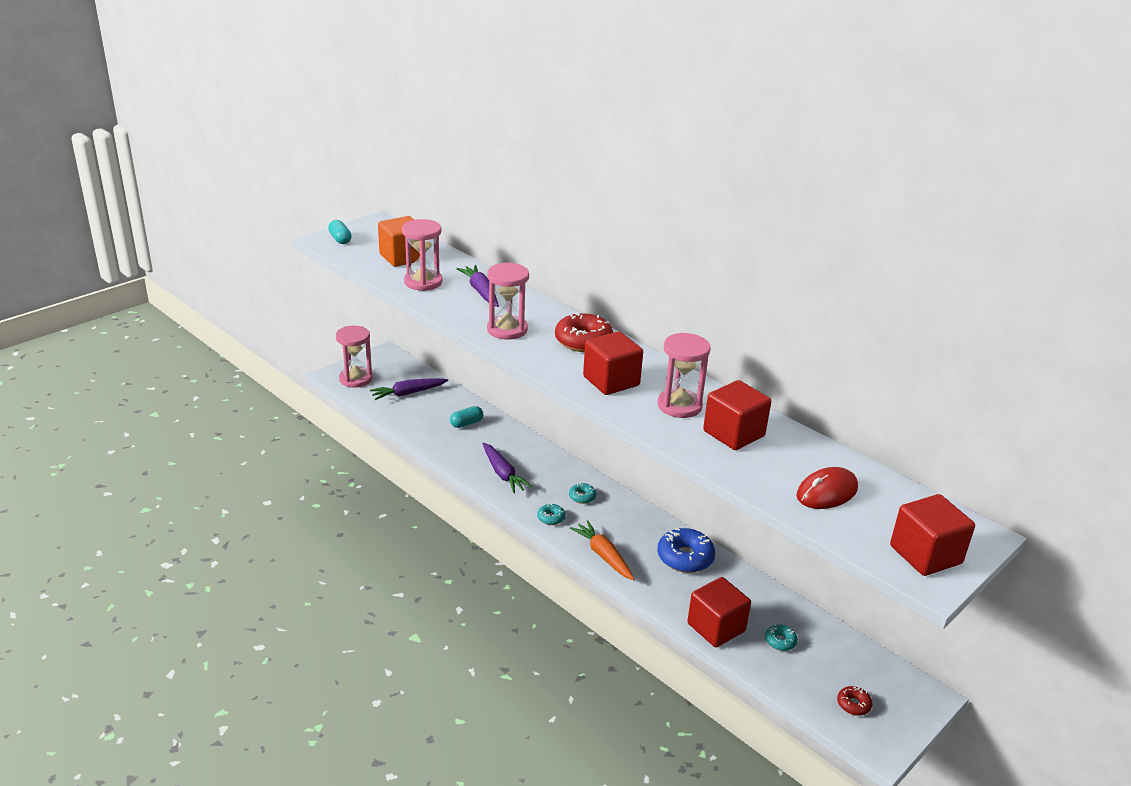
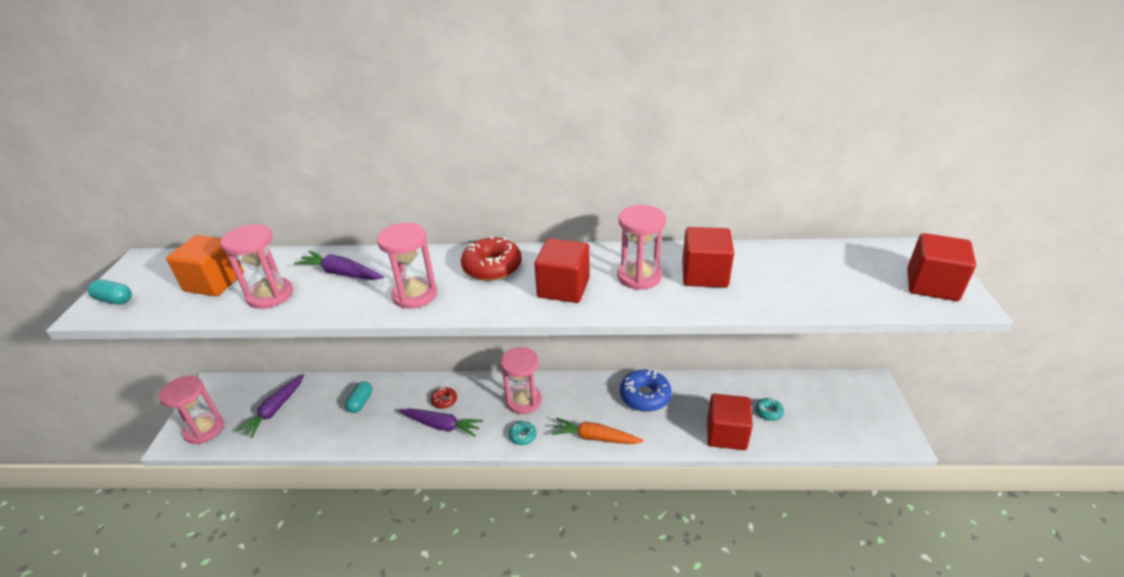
camera: 40 degrees left, 5 degrees up
turquoise donut [569,483,596,504] -> pink hourglass [501,347,542,414]
red mouse [796,467,858,509] -> none
red donut [837,686,872,716] -> red donut moved to [431,387,457,409]

